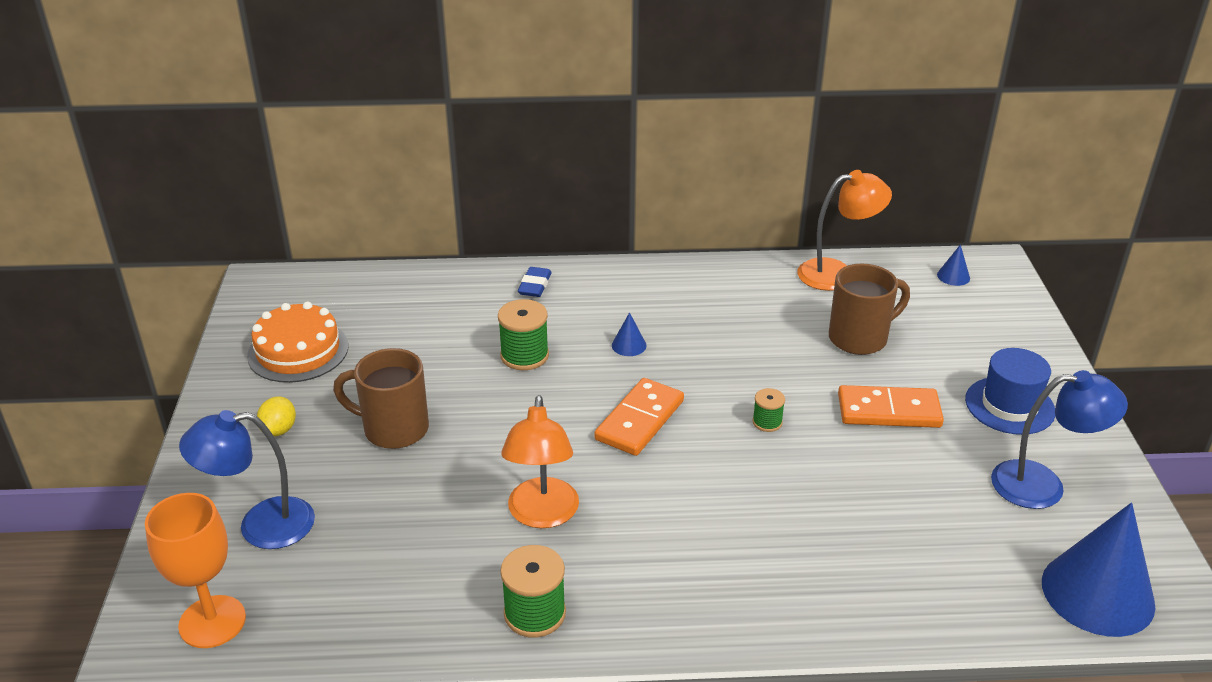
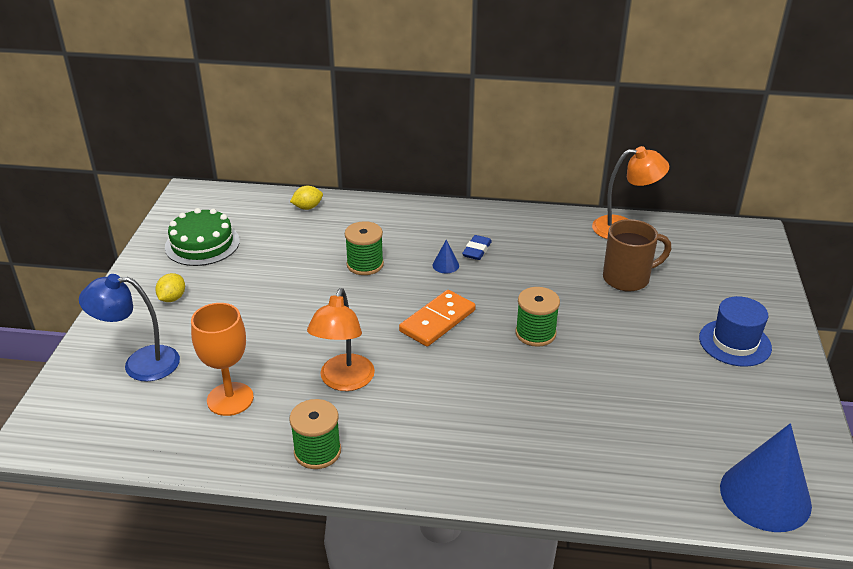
camera: 10 degrees right, 0 degrees up
orange goblet [145,493,246,648] -> orange goblet moved to [191,303,254,416]
orange cake [247,302,349,383] -> green cake [165,208,240,266]
brown mug [333,348,429,449] -> none
blue eraser [518,267,552,297] -> blue eraser moved to [462,235,492,260]
green spool [752,388,785,432] -> green spool [515,287,560,347], size x1.74
orange domino [838,385,944,428] -> none
blue cone [937,245,970,286] -> none
blue lamp [991,370,1128,509] -> none
none -> yellow lemon [290,186,323,210]

